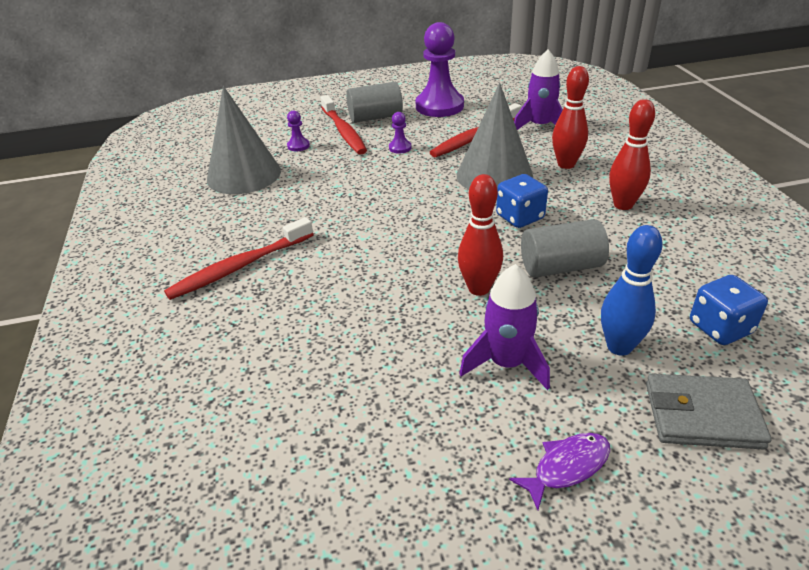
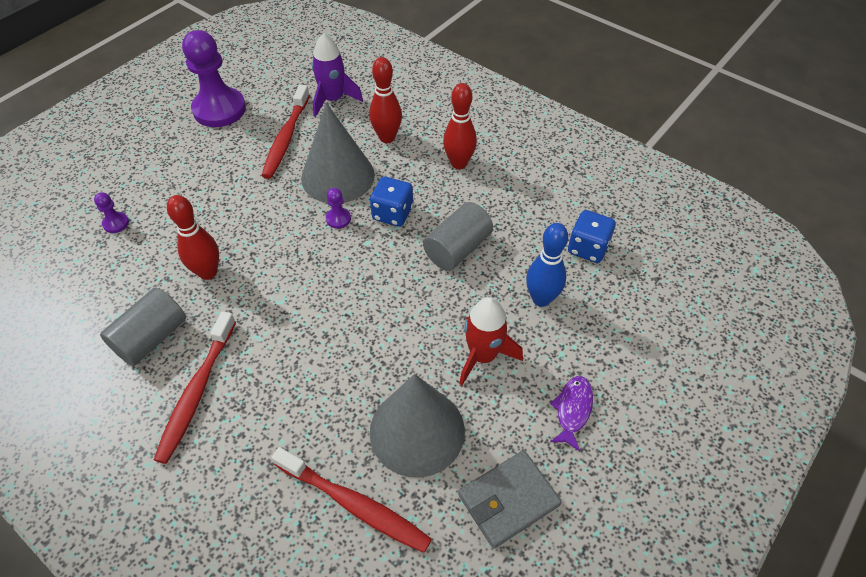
camera: 40 degrees left, 15 degrees up
grey cone [207,86,281,194] -> grey cone moved to [370,374,465,478]
red toothbrush [321,95,367,155] -> red toothbrush moved to [272,447,432,553]
grey cylinder [346,82,403,123] -> grey cylinder moved to [100,287,186,366]
purple pawn [389,112,411,154] -> purple pawn moved to [326,188,351,229]
red bowling pin [458,174,503,296] -> red bowling pin moved to [167,195,219,280]
purple rocket [459,264,550,390] -> red rocket [459,297,523,385]
grey wallet [646,374,772,450] -> grey wallet moved to [458,450,561,549]

